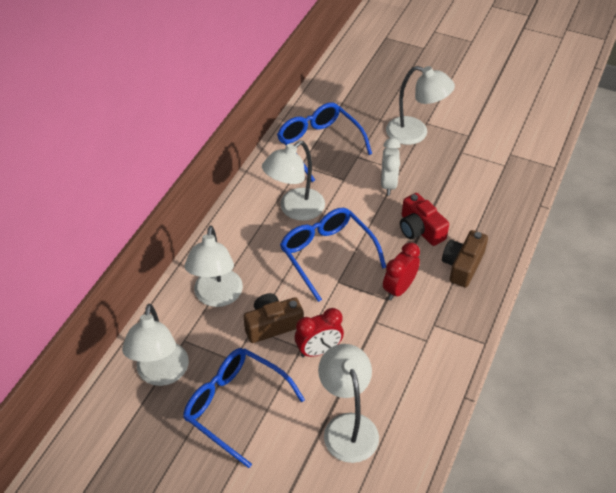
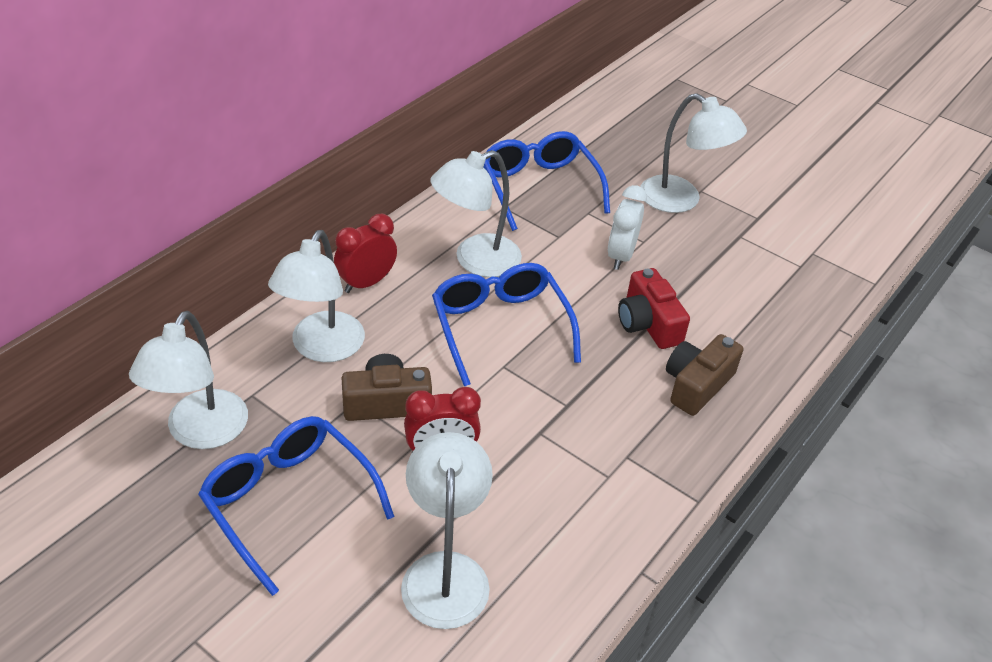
camera: 10 degrees right, 5 degrees down
red clock [383,242,420,300] -> red clock moved to [334,214,397,293]

